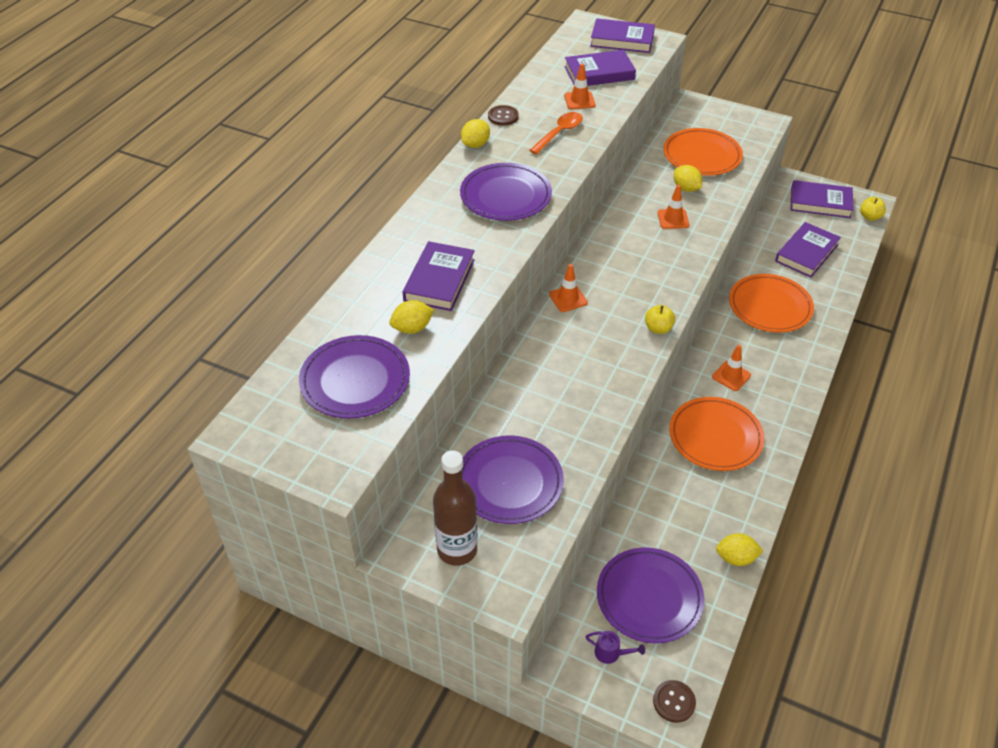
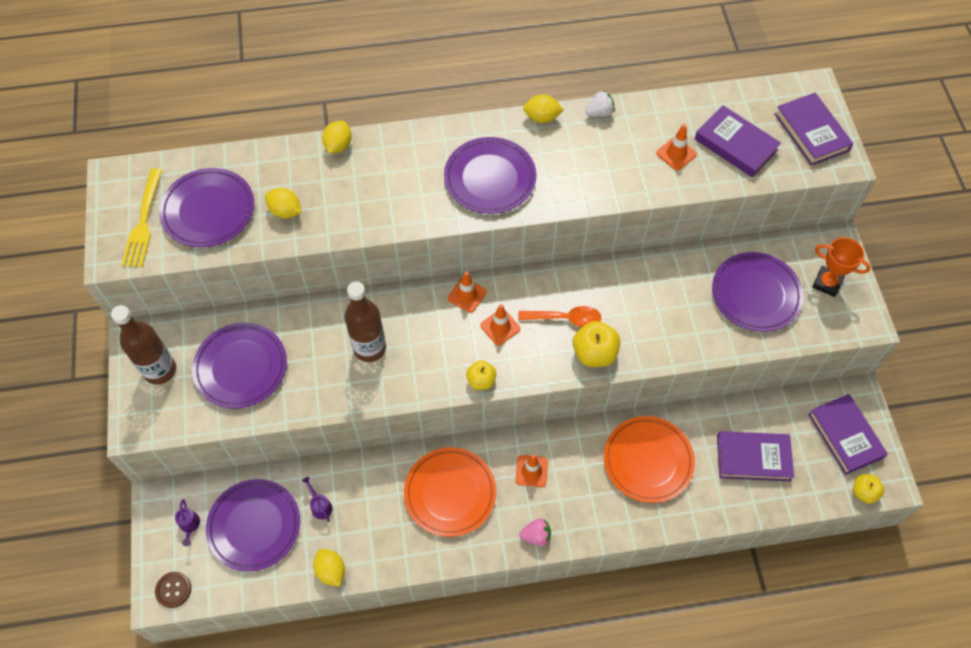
camera: 55 degrees right, 15 degrees up
purple book [403,241,475,311] -> none
brown button [488,105,519,126] -> white strawberry [585,90,615,117]
orange spoon [529,112,583,154] -> orange spoon moved to [518,306,602,327]
orange traffic cone [658,185,689,229] -> orange traffic cone moved to [480,304,520,345]
orange plate [663,128,743,176] -> purple plate [712,252,804,332]
yellow lemon [674,165,702,192] -> yellow lemon moved to [322,121,352,154]
none -> yellow fork [122,169,162,267]
none -> purple watering can [302,477,332,522]
none -> brown bottle [345,281,386,362]
none -> pink strawberry [519,518,551,546]
none -> yellow apple [573,321,620,367]
none -> orange trophy [812,237,871,297]

